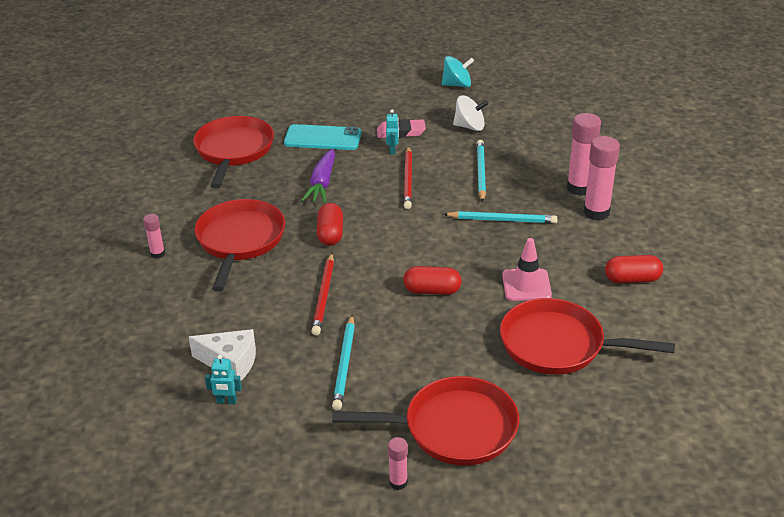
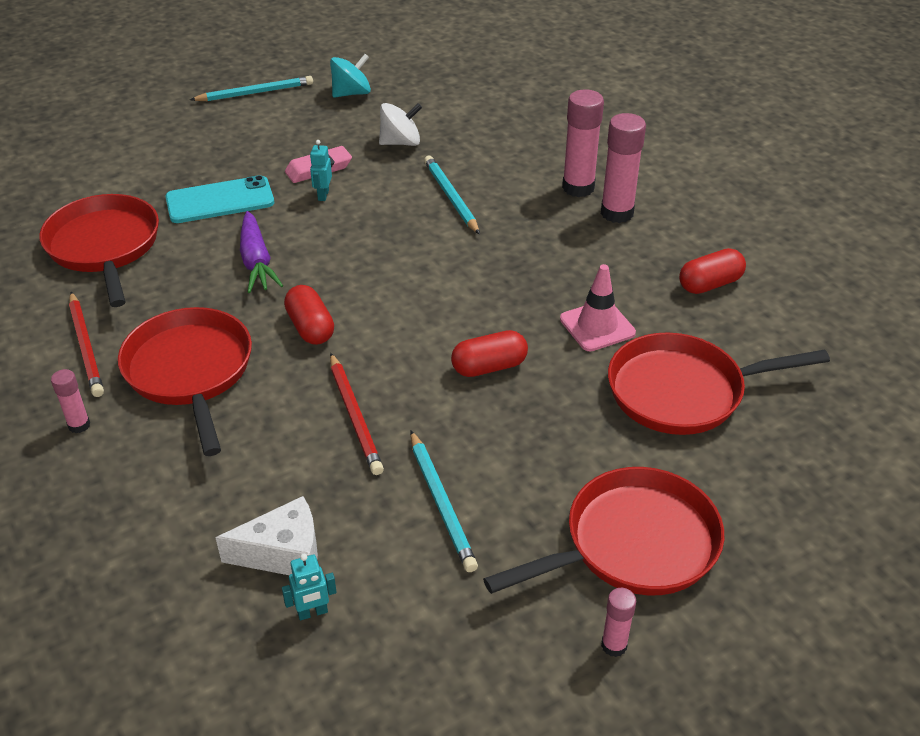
camera: 25 degrees left, 5 degrees up
turquoise robot [386,109,399,155] -> turquoise robot turned 150 degrees counterclockwise [310,140,332,201]
red pencil [404,146,412,209] -> red pencil moved to [69,292,104,397]
turquoise pencil [443,211,557,223] -> turquoise pencil moved to [190,76,313,101]

